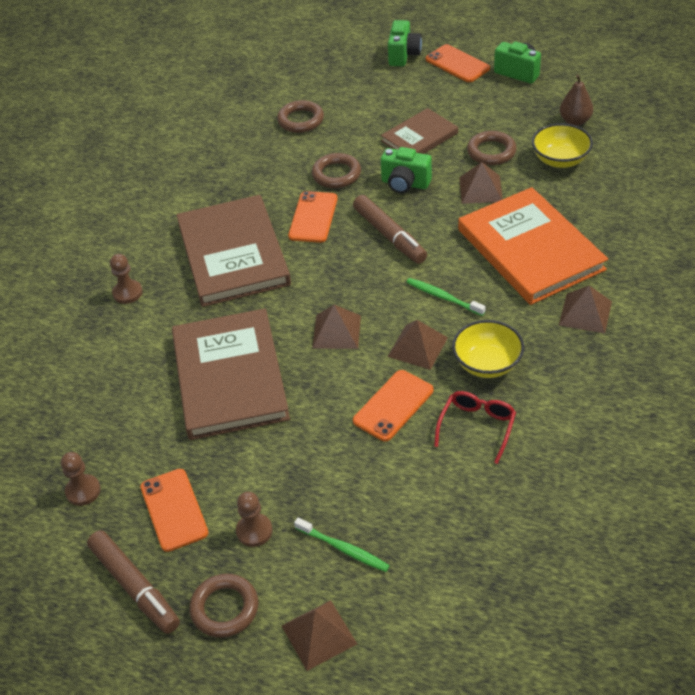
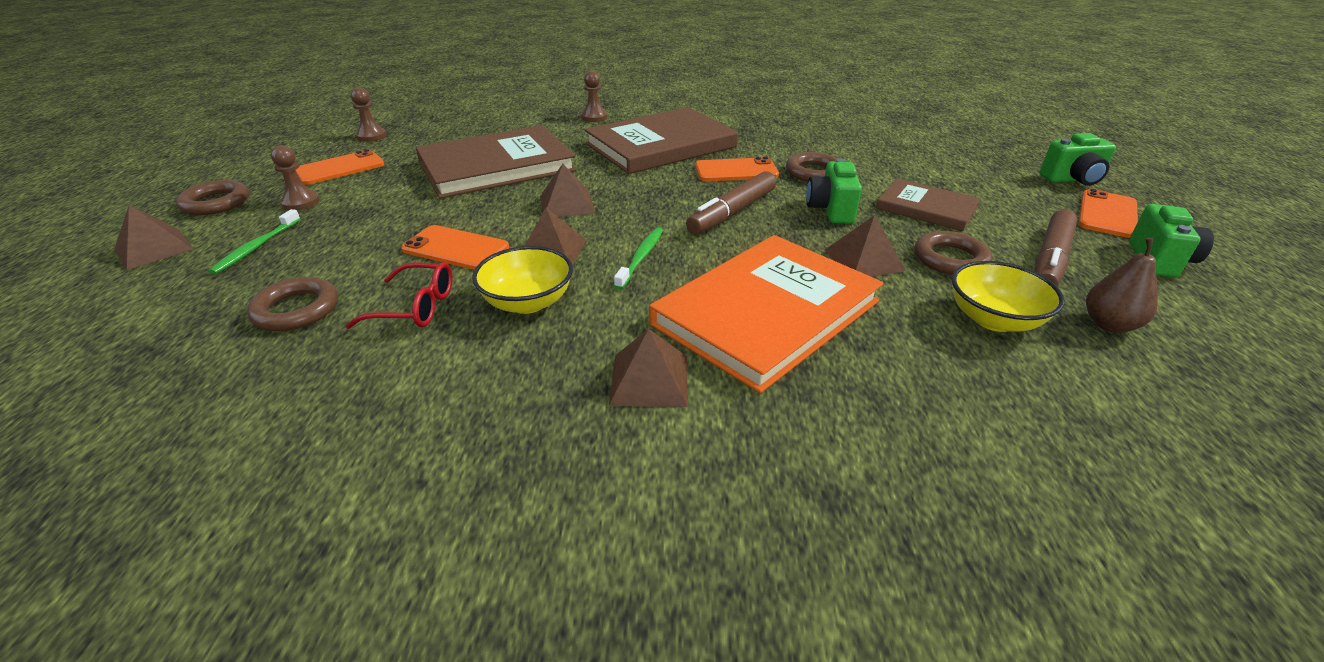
camera: 70 degrees right, 10 degrees down
brown marker [87,530,180,634] -> brown marker moved to [1034,210,1077,287]
brown ring [277,100,324,133] -> brown ring moved to [247,277,338,331]

